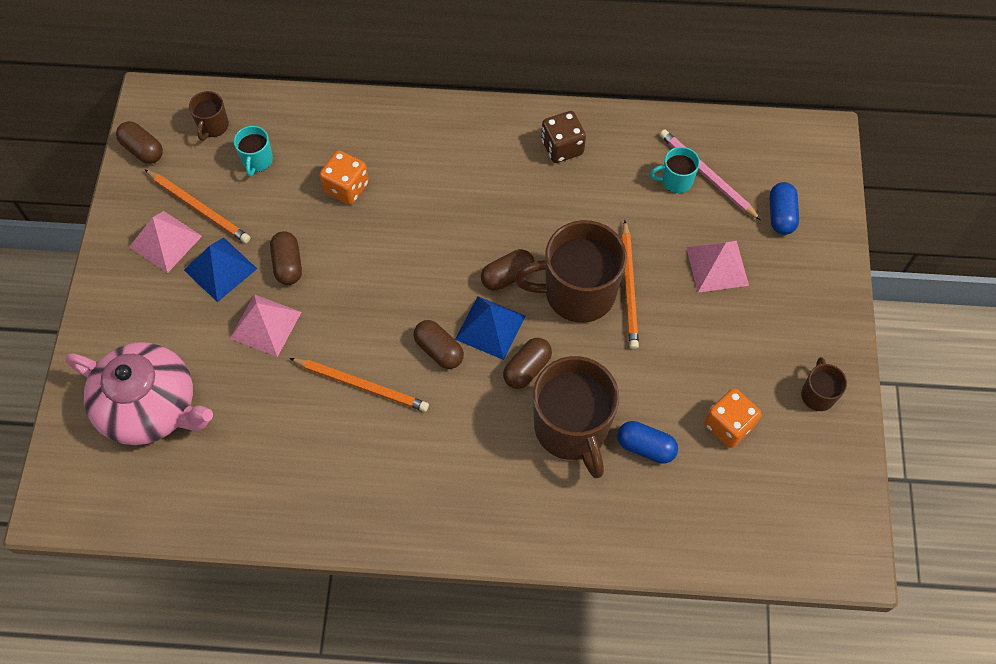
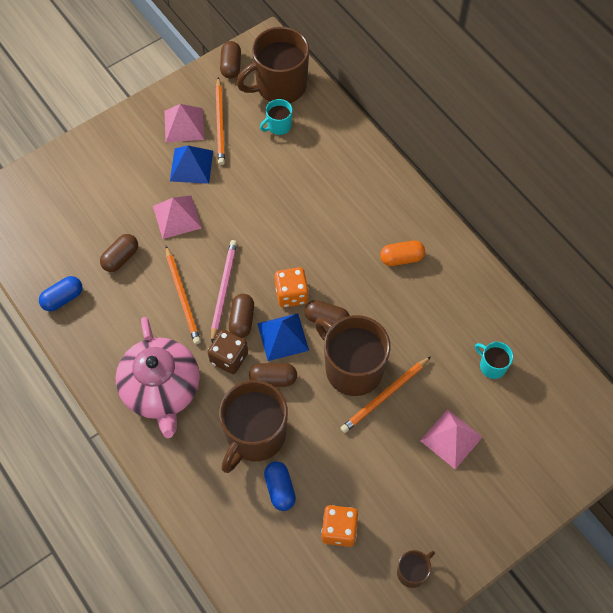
camera: 50 degrees right, 0 degrees up
pink teapot [65,342,213,445] -> pink teapot moved to [115,317,200,438]
brown mug [189,91,229,141] -> brown mug [236,27,309,103], size x2.13
brown capsule [270,231,302,285] -> brown capsule moved to [100,234,138,272]
orange dice [320,150,369,205] -> orange dice moved to [275,267,309,308]
brown dice [541,111,586,163] -> brown dice moved to [208,329,248,374]
pink pencil [660,129,761,220] -> pink pencil moved to [211,240,237,342]
blue capsule [769,182,799,235] -> blue capsule moved to [39,276,83,311]
none -> orange capsule [380,240,425,266]

